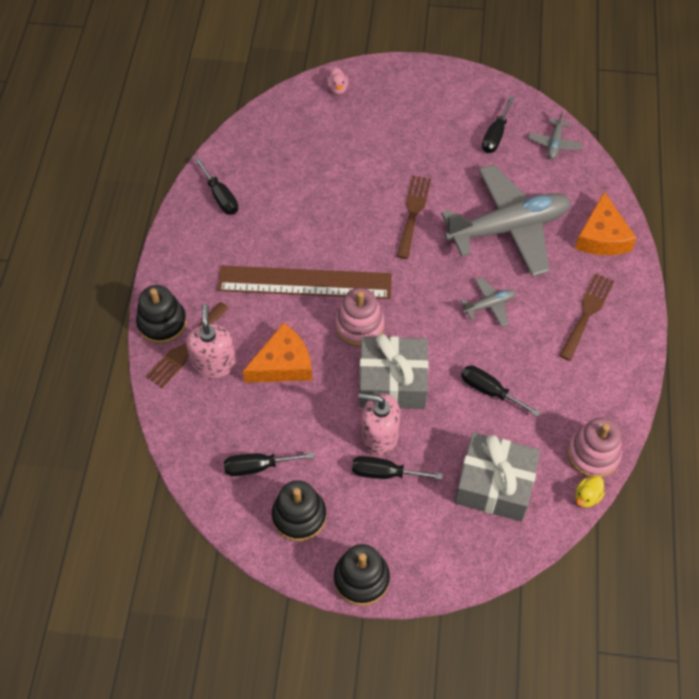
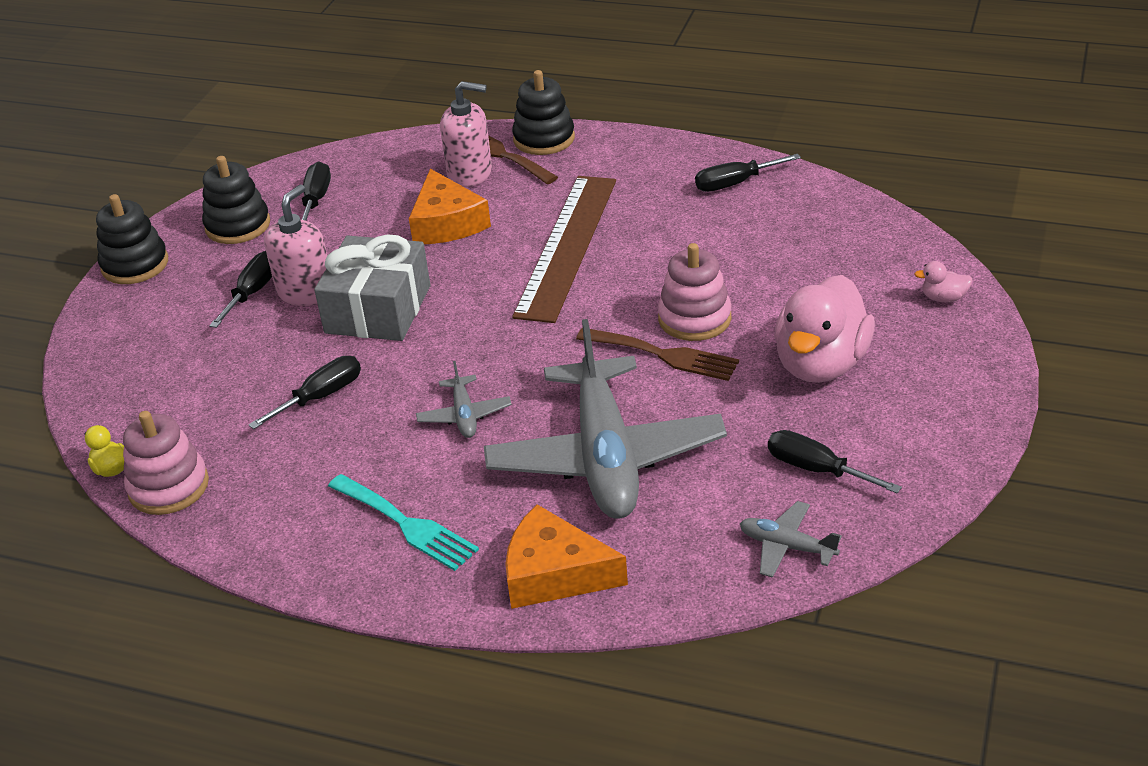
camera: 105 degrees right, 20 degrees down
pink stacking toy [335,288,385,347] -> pink stacking toy moved to [658,243,732,341]
grey gift [455,432,540,521] -> none
brown fork [559,273,614,361] -> turquoise fork [328,474,479,571]
none -> pink duck [774,275,875,383]

